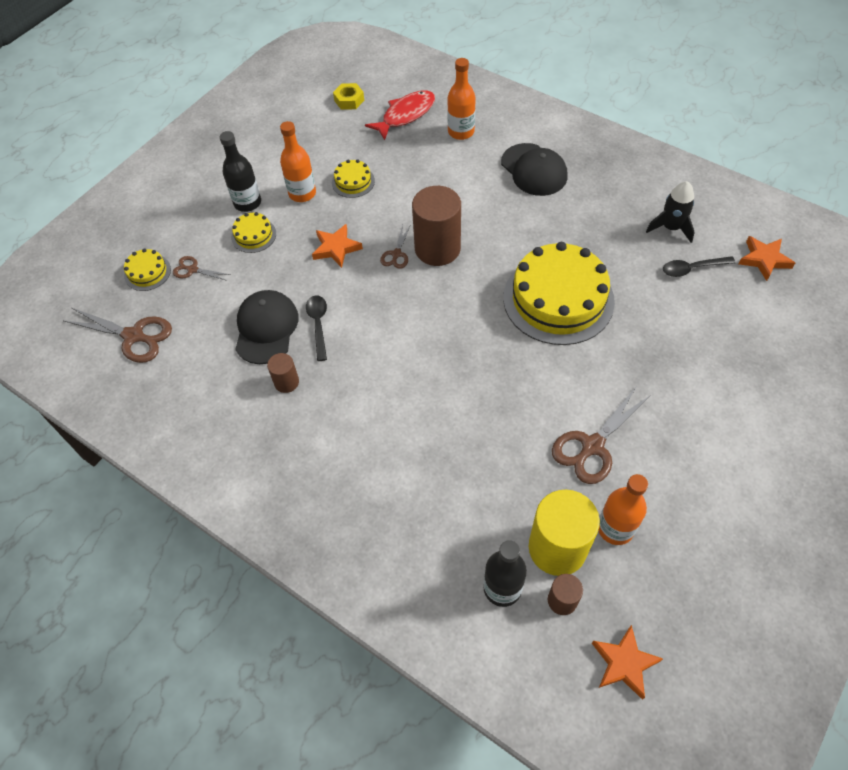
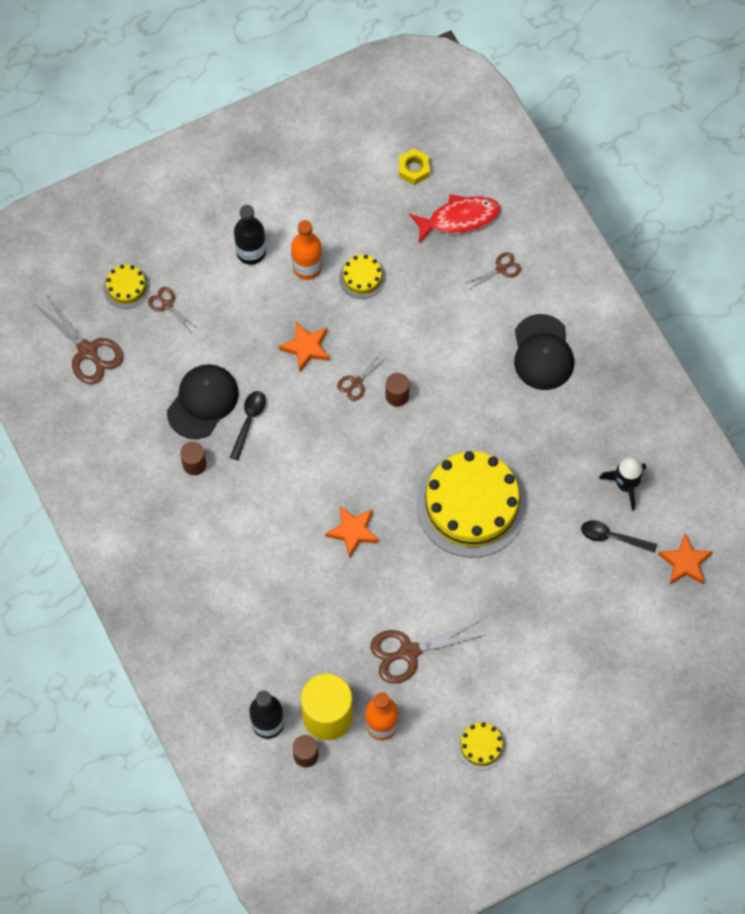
camera: 25 degrees right, 10 degrees up
yellow cake [231,212,276,253] -> yellow cake moved to [456,721,507,771]
brown cylinder [412,186,461,266] -> brown cylinder [386,373,409,407], size x0.49
orange bottle [447,58,476,140] -> brown scissors [465,252,521,290]
orange star [592,625,663,700] -> orange star moved to [325,506,379,558]

